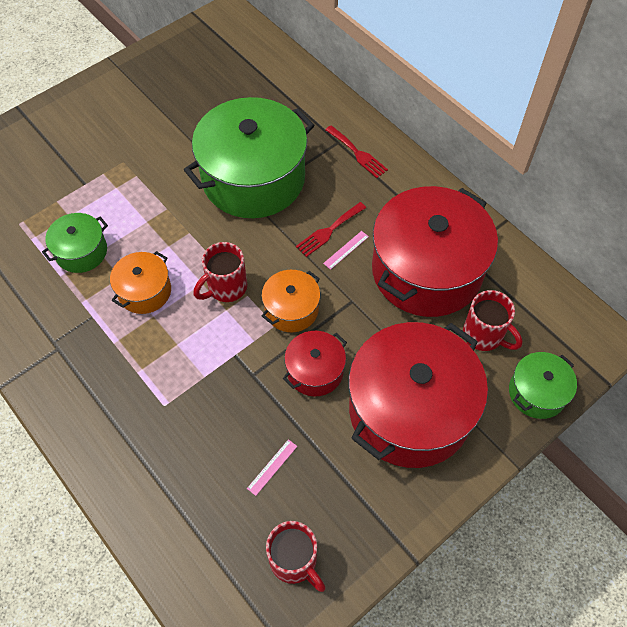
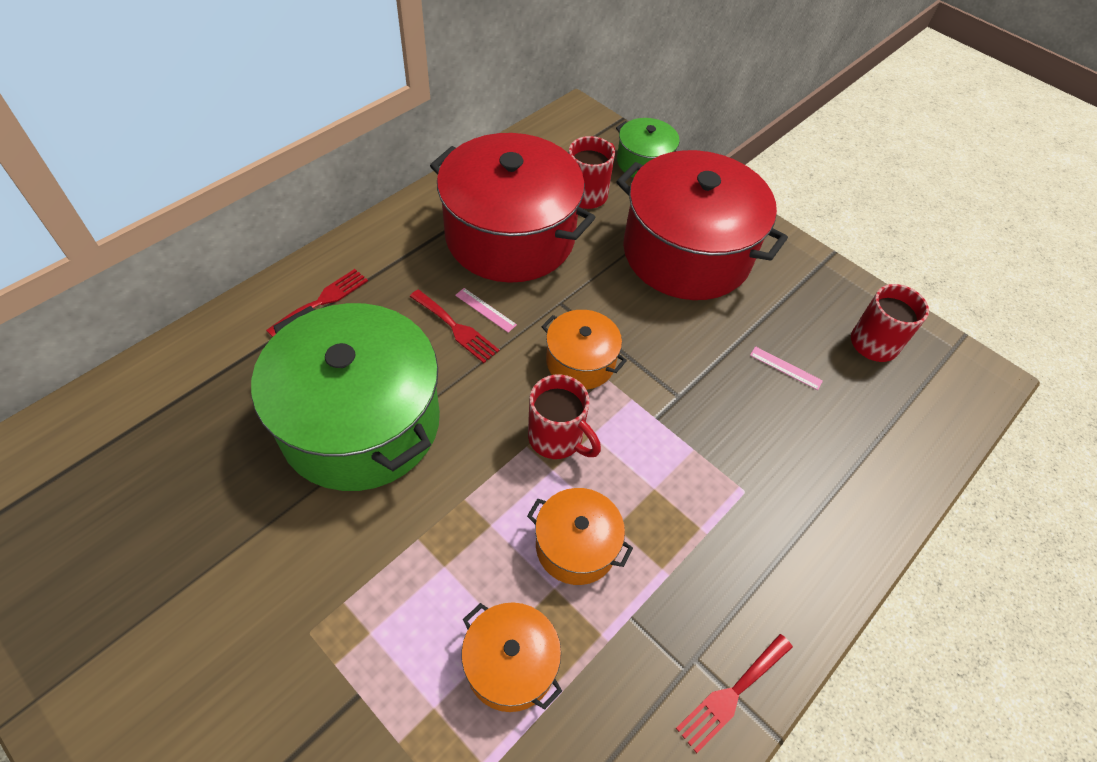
camera: 100 degrees left, 5 degrees down
green pot [42,213,108,273] -> orange pot [461,603,562,712]
red pot [283,331,347,397] -> none
none -> red fork [676,634,793,753]

